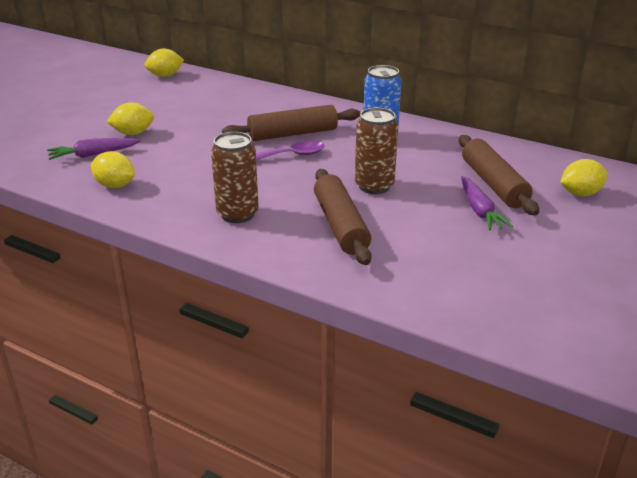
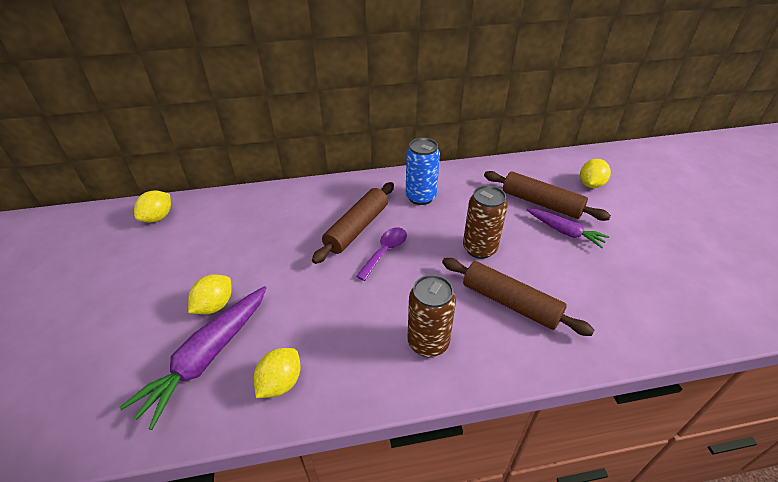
camera: 40 degrees left, 10 degrees up
purple carrot [47,138,141,160] -> purple carrot [119,286,267,430], size x1.64
yellow lemon [91,151,135,188] -> yellow lemon turned 45 degrees counterclockwise [254,348,301,398]

